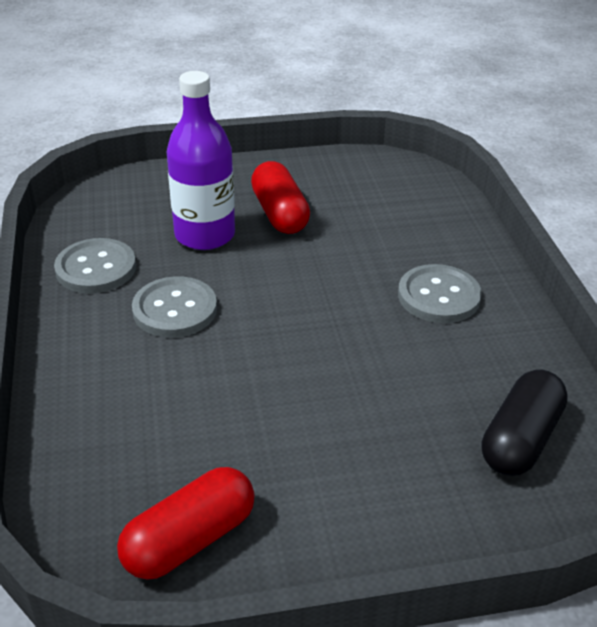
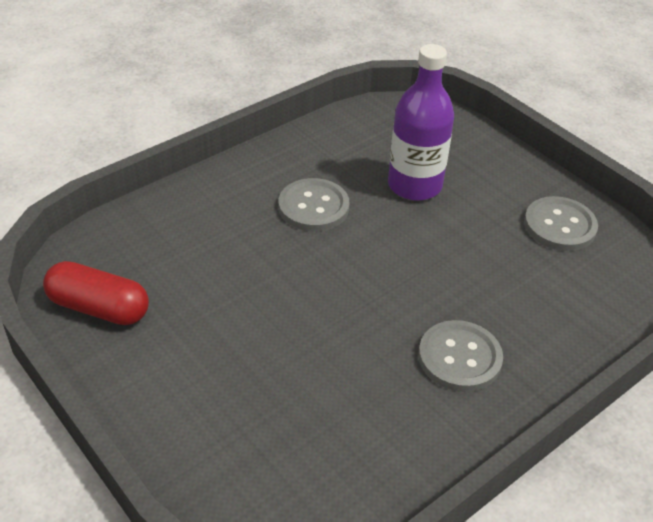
camera: 60 degrees right, 5 degrees up
grey button [54,238,136,294] -> grey button moved to [524,196,598,251]
red capsule [251,161,310,234] -> none
black capsule [482,370,568,476] -> none

